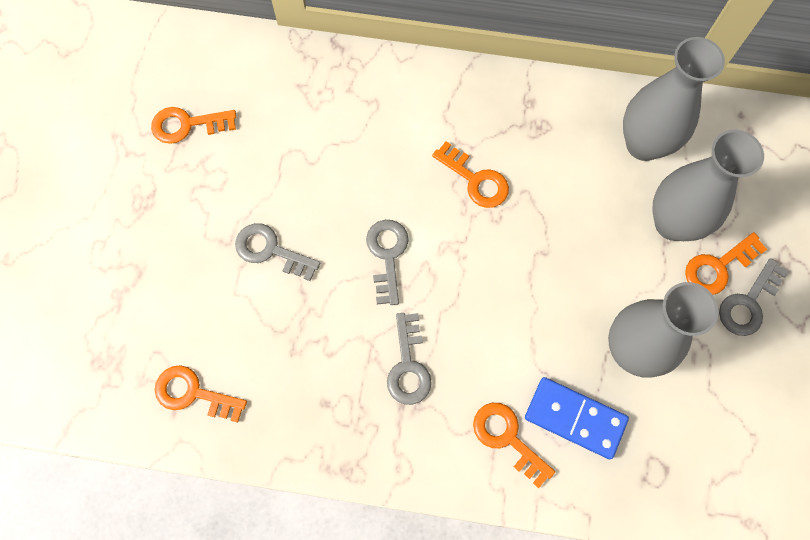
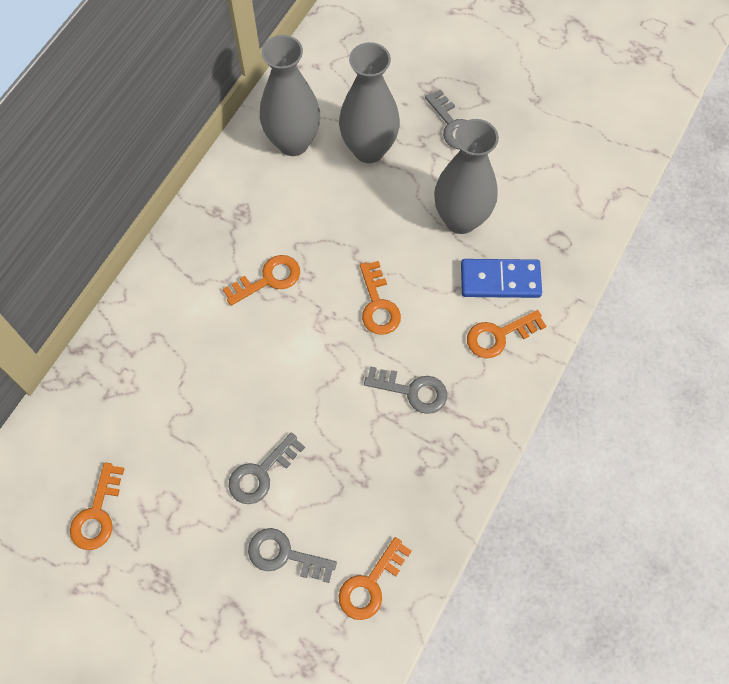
camera: 70 degrees left, 5 degrees down
grey key [366,220,409,305] -> grey key moved to [248,528,337,583]
blue domino [525,377,629,459] -> blue domino turned 45 degrees clockwise [461,259,542,298]
orange key [685,232,767,295] -> orange key moved to [360,261,401,335]

